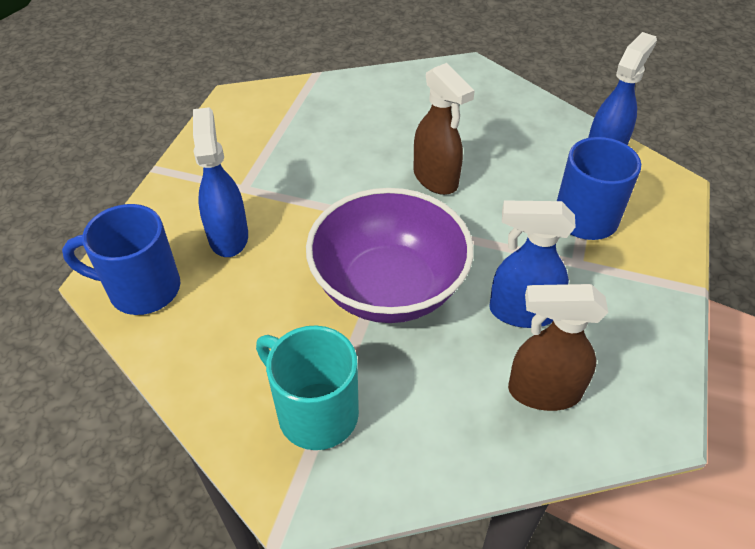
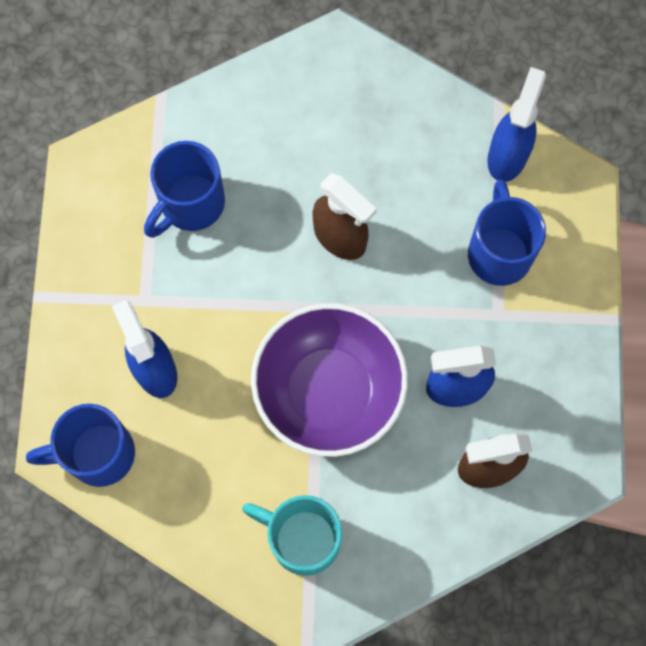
camera: 15 degrees left, 25 degrees up
none -> blue mug [144,141,225,238]

